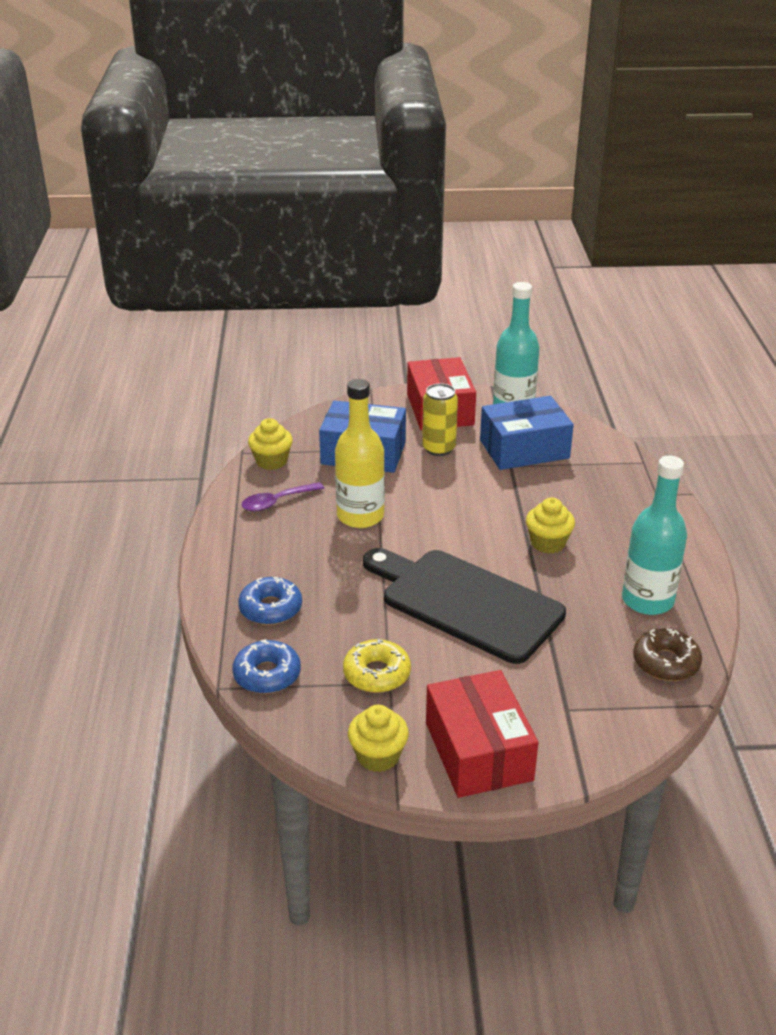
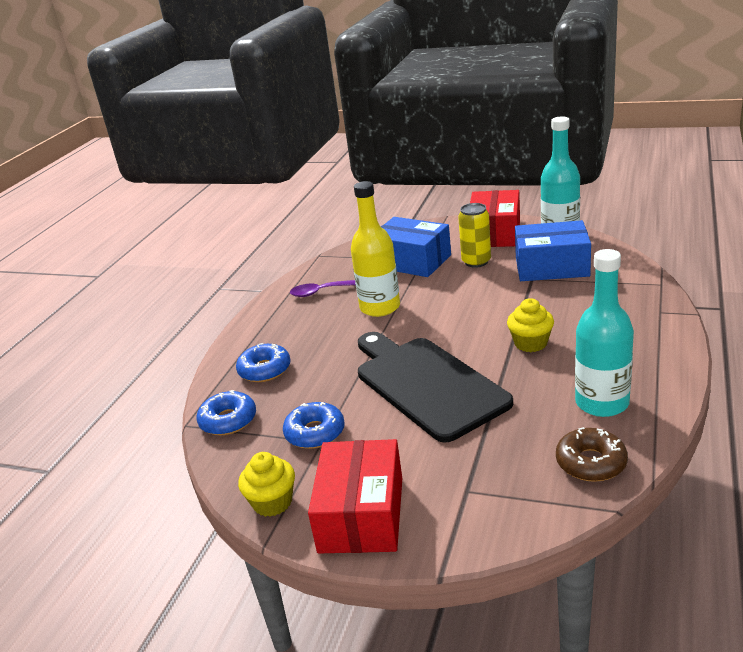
camera: 25 degrees right, 5 degrees down
yellow cupcake [248,418,293,470] -> none
yellow donut [343,639,411,693] -> blue donut [283,402,345,449]

